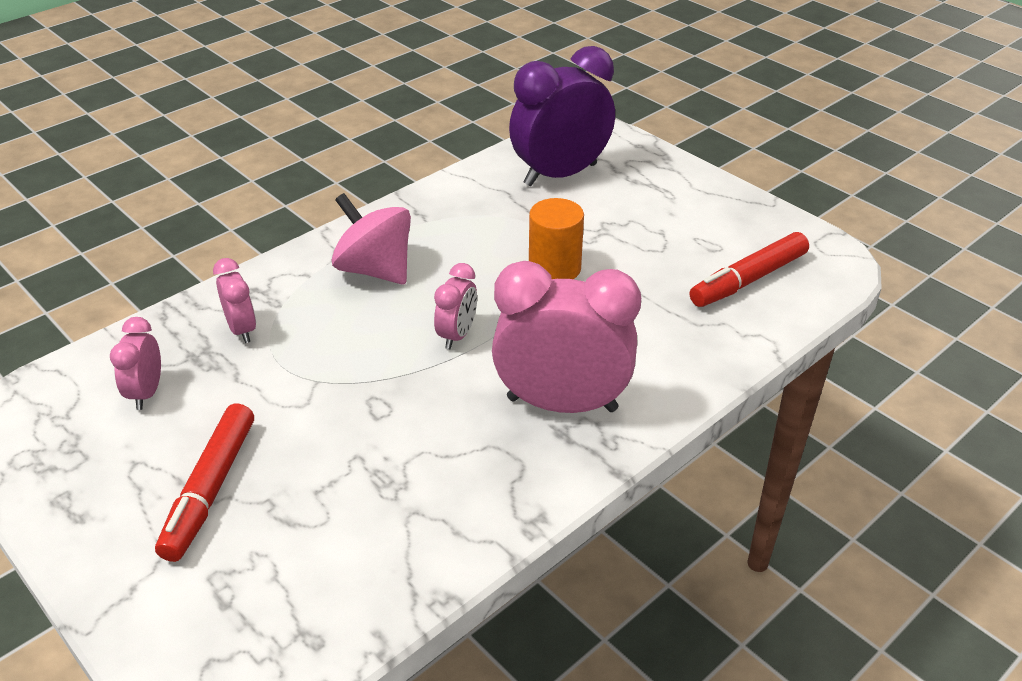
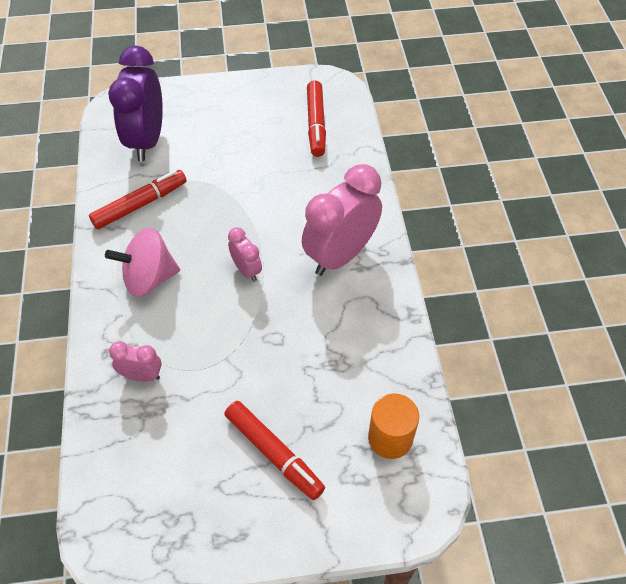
camera: 55 degrees left, 15 degrees up
pink clock [110,317,161,410] -> none
orange cylinder [529,198,584,279] -> orange cylinder moved to [368,394,419,459]
none -> red marker [89,170,187,230]

